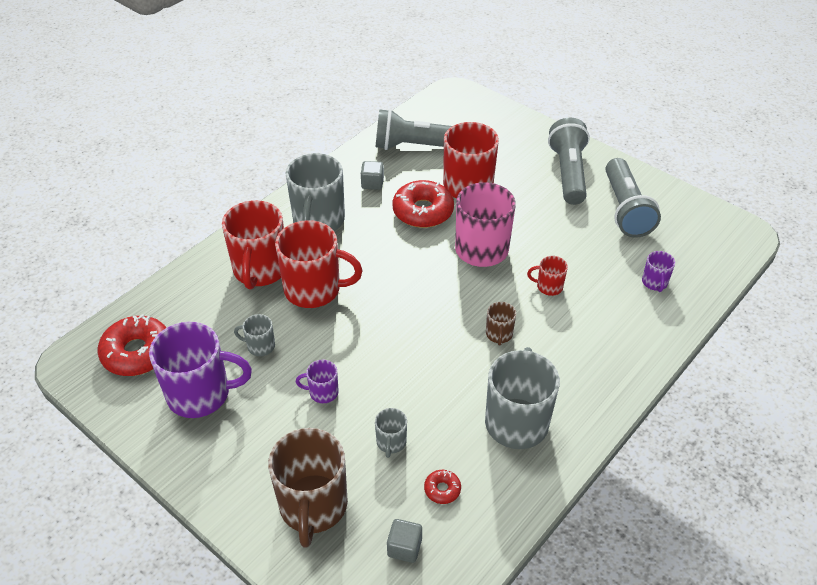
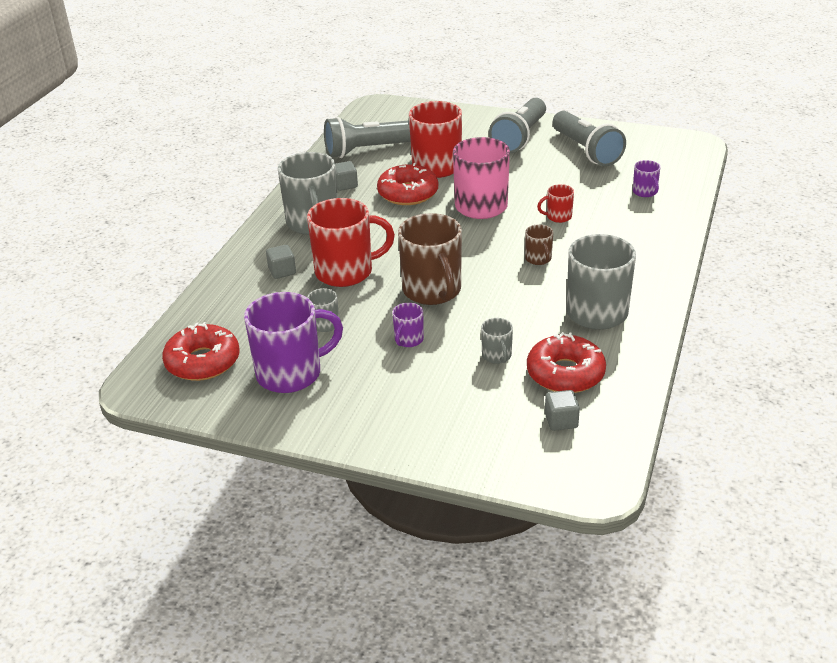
camera: 20 degrees left, 10 degrees down
red mug [222,200,284,290] -> grey cube [266,245,296,279]
brown mug [268,428,348,548] -> brown mug moved to [398,213,462,305]
purple mug [296,360,339,403] -> purple mug turned 45 degrees counterclockwise [392,303,424,347]
red donut [424,470,461,504] -> red donut [527,332,606,393], size x2.18
grey flashlight [548,118,590,205] -> grey flashlight turned 135 degrees counterclockwise [489,98,546,153]

